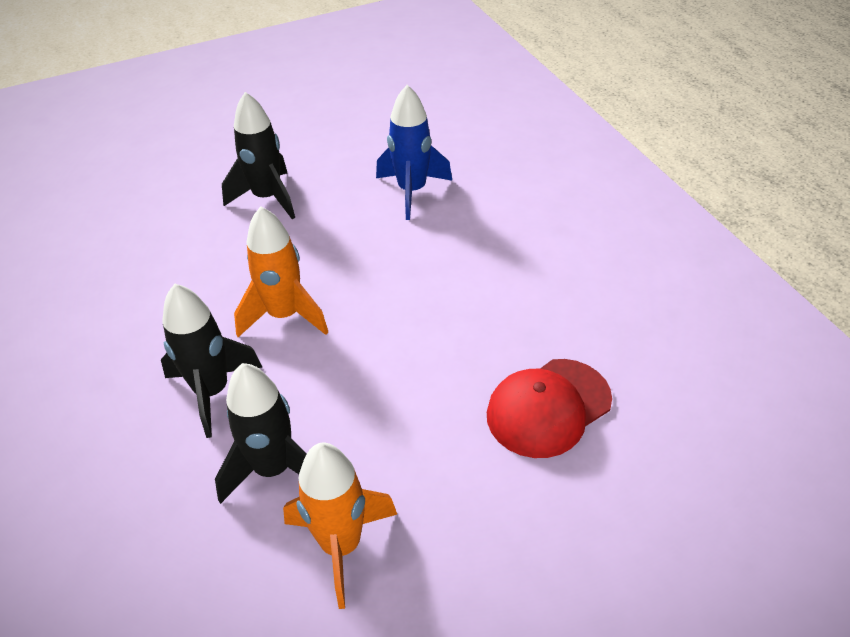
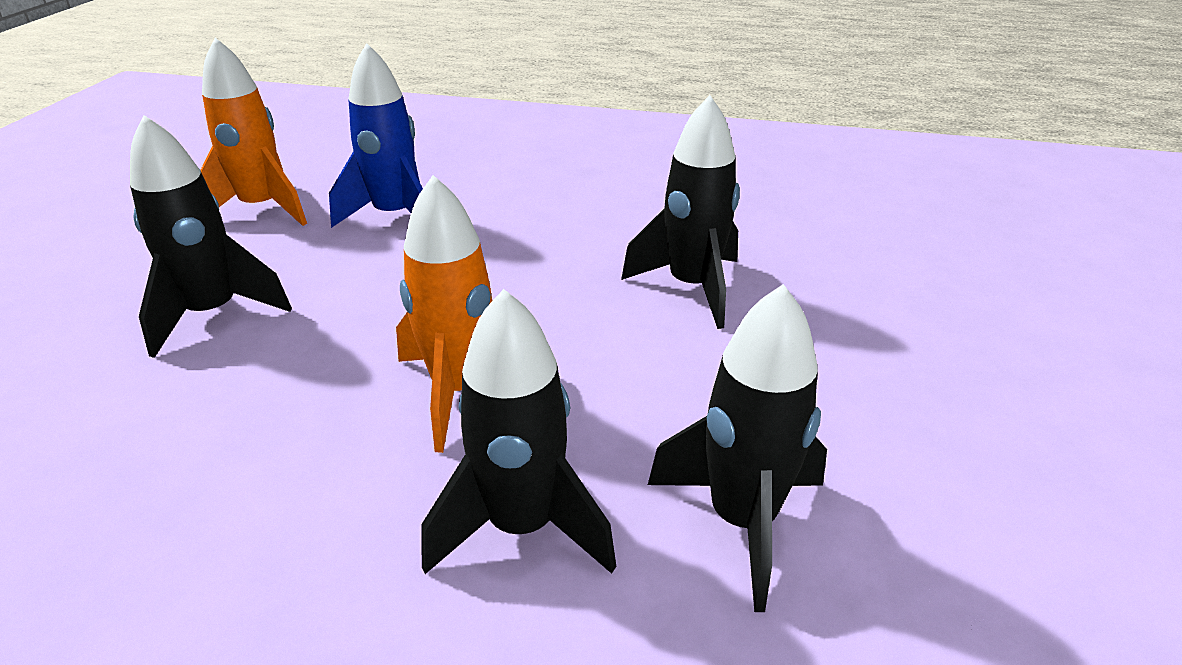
camera: 55 degrees left, 10 degrees down
orange rocket [283,443,397,609] -> orange rocket moved to [201,38,307,226]
red cap [487,359,612,458] -> none
none -> black rocket [621,95,740,329]

